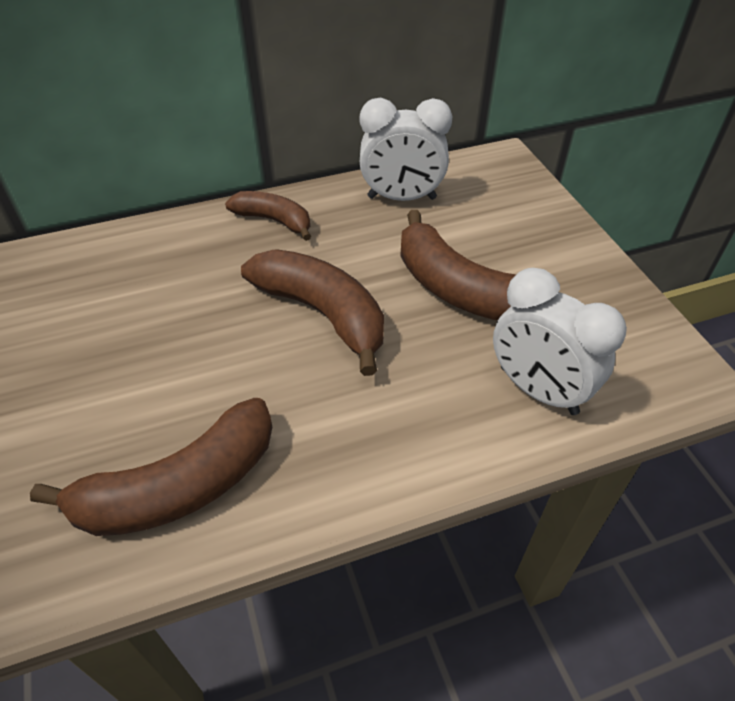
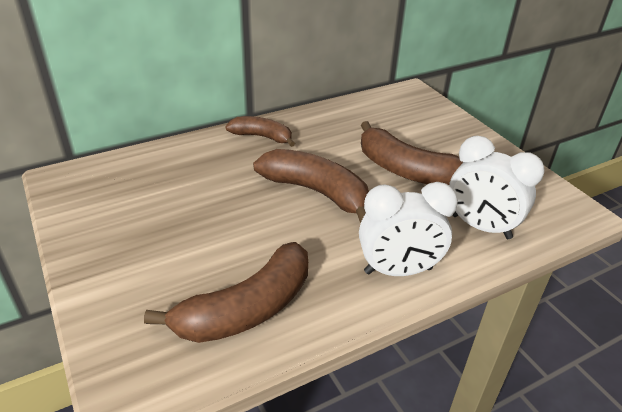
camera: 10 degrees left, 10 degrees down
white clock [360,98,452,201] -> white clock moved to [359,182,458,276]

